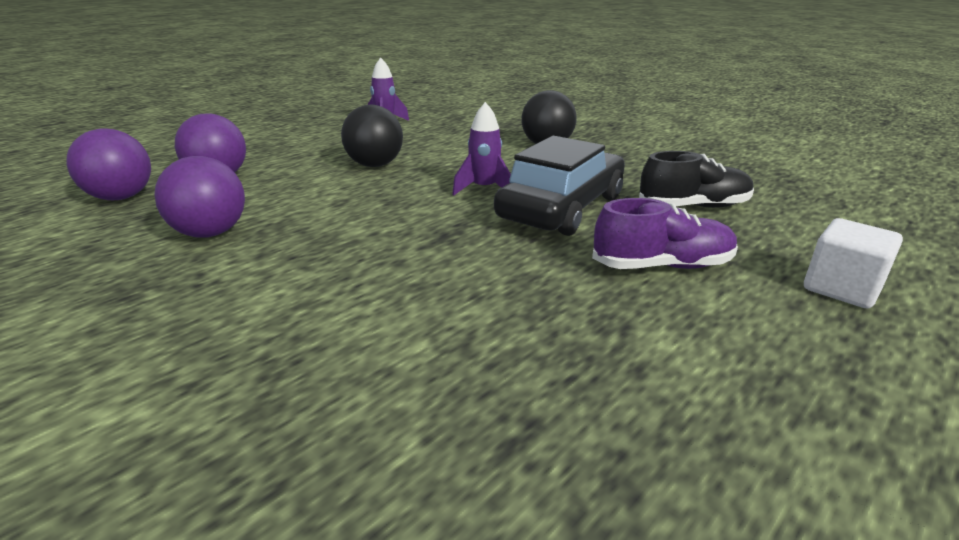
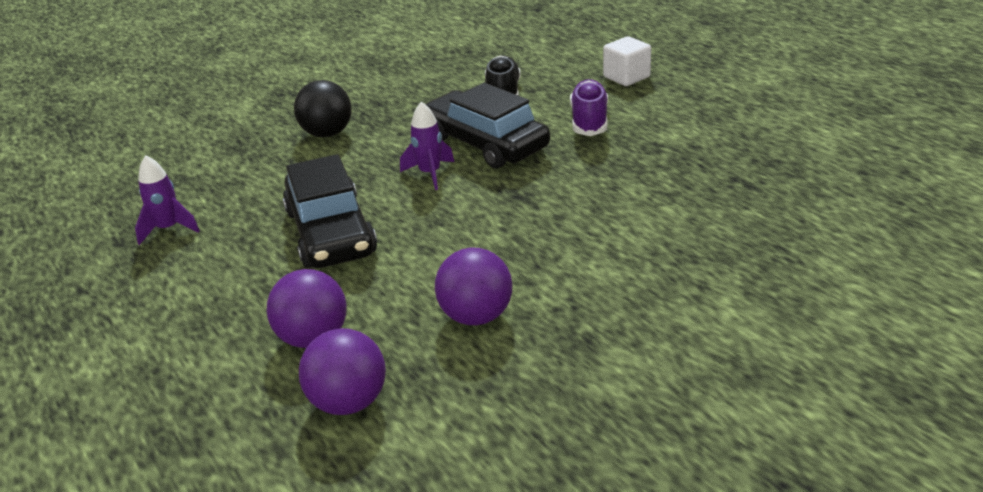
camera: 75 degrees left, 5 degrees up
black ball [341,105,403,167] -> black car [283,154,377,268]

